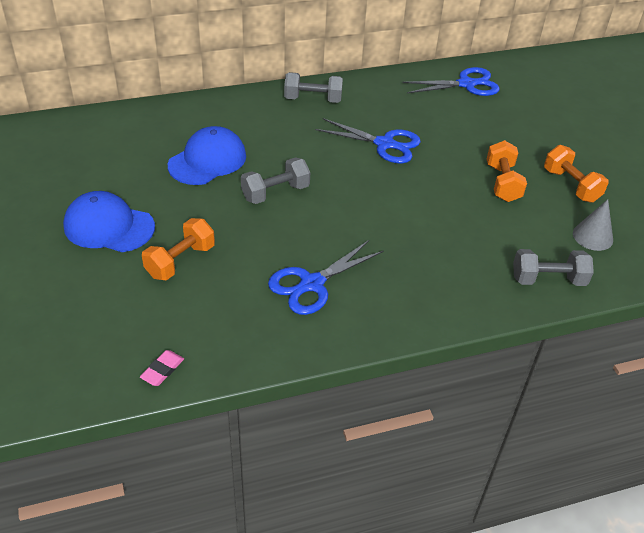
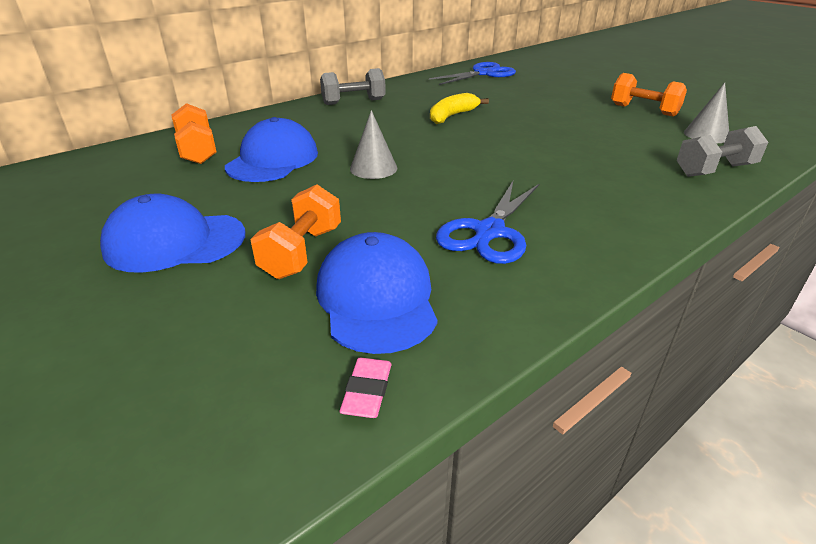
camera: 20 degrees left, 10 degrees down
grey dumbbell [241,157,310,204] -> grey cone [350,110,397,179]
blue scissors [315,118,421,164] -> yellow banana [430,93,489,124]
orange dumbbell [487,140,527,202] -> orange dumbbell moved to [172,103,217,164]
none -> blue cap [316,232,438,354]

